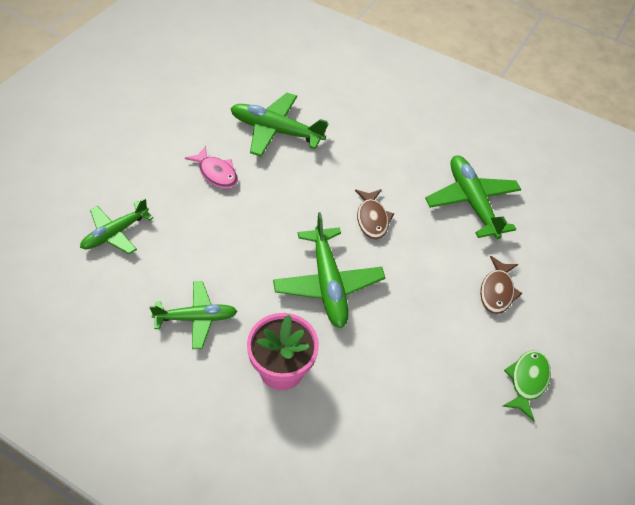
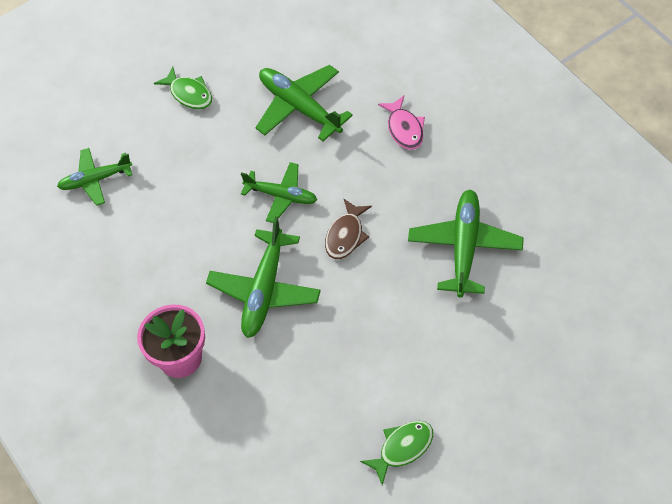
camera: 35 degrees right, 5 degrees up
green plane [149,281,238,349] -> green plane moved to [241,162,317,223]
pink fish [185,146,238,189] -> pink fish moved to [378,96,425,150]
brown fish [480,256,522,314] -> none
none -> green fish [154,67,212,109]

